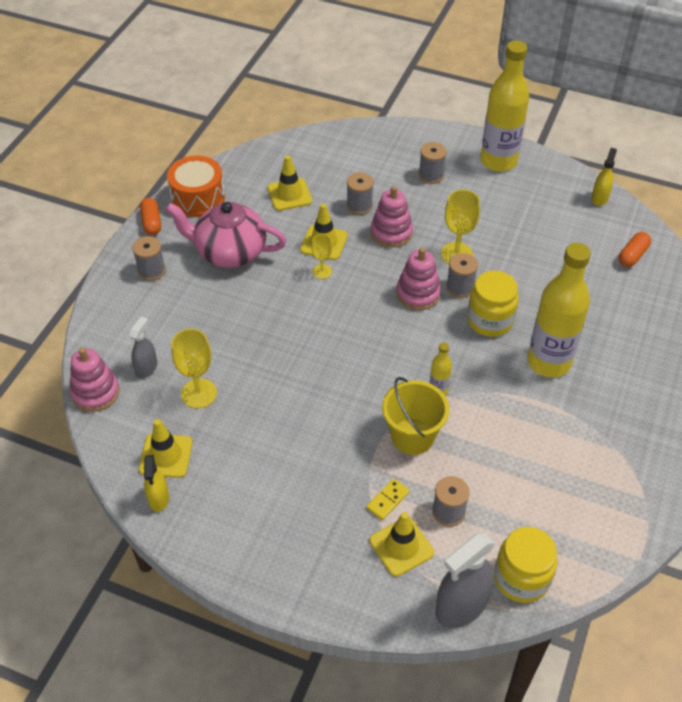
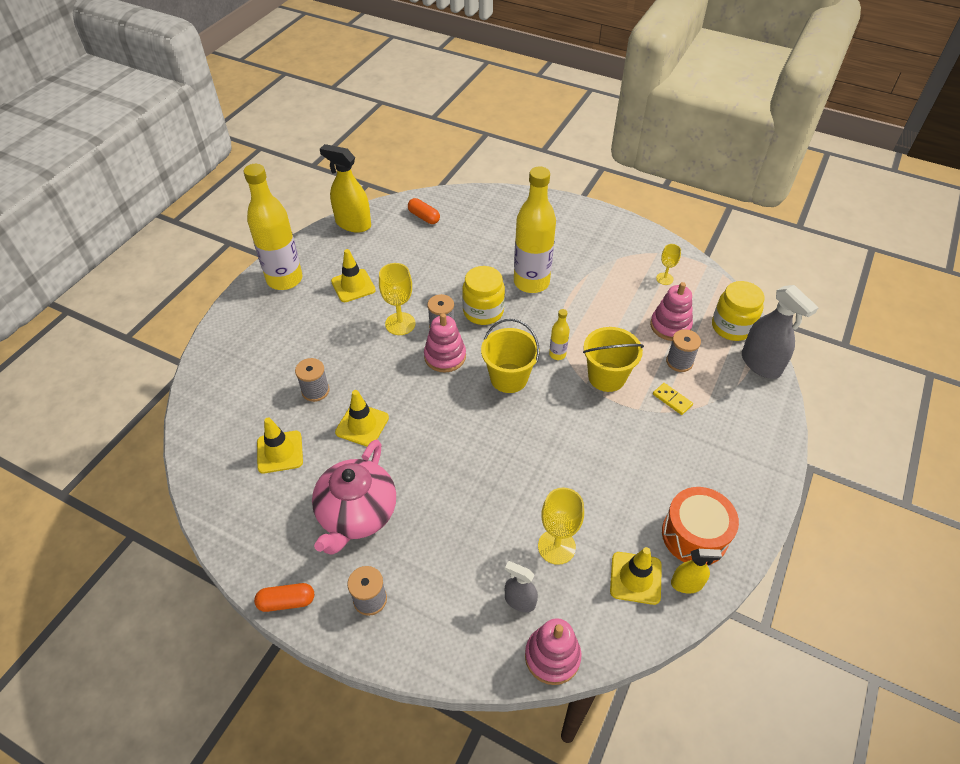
camera: 85 degrees left, 0 degrees up
orange drum [167,156,225,217] -> orange drum moved to [662,487,739,565]
yellow goblet [311,234,332,279] -> yellow goblet moved to [656,244,681,285]
yellow traffic cone [370,512,434,577] -> yellow traffic cone moved to [331,249,376,302]
pink stacking toy [371,186,413,248] -> pink stacking toy moved to [650,282,693,341]
grey spool [419,142,447,184] -> none
yellow spray bottle [591,148,617,206] -> yellow spray bottle [320,144,371,233], size x1.76
none -> yellow bucket [481,319,540,393]

